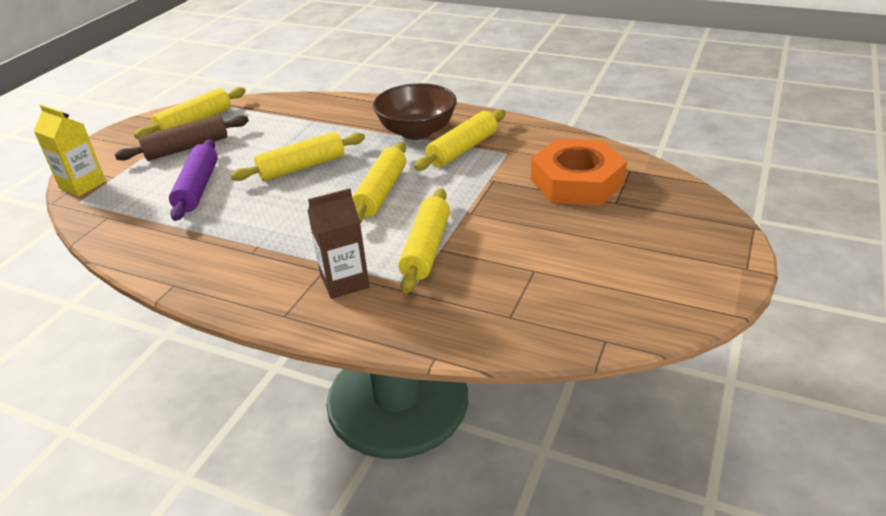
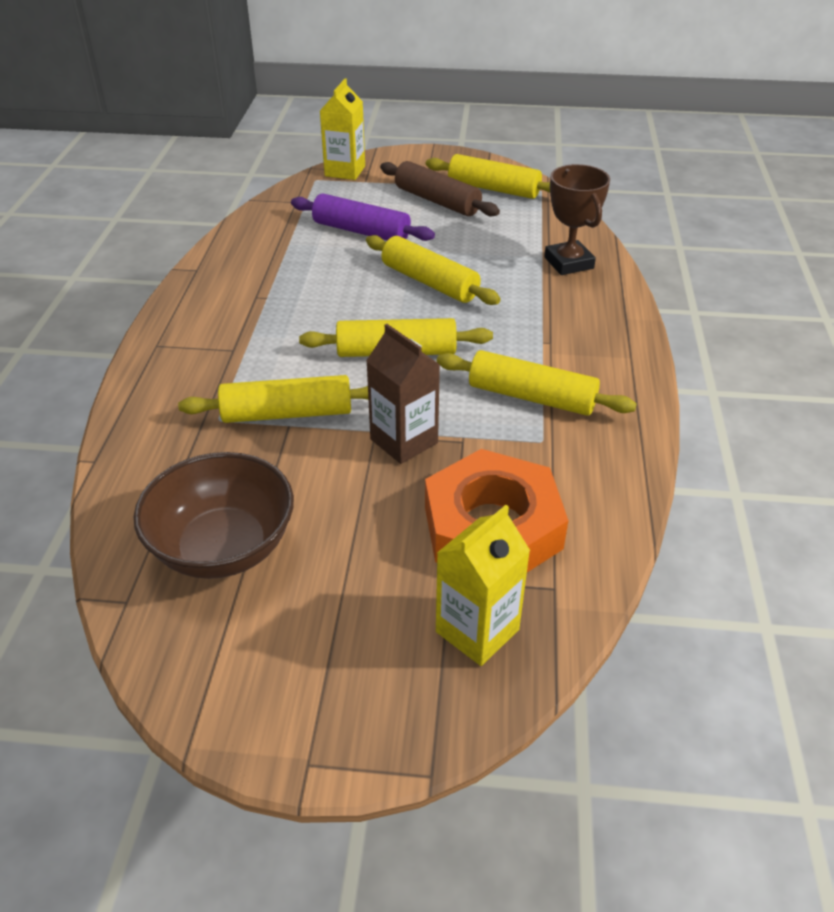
camera: 70 degrees right, 5 degrees up
purple rolling pin [169,139,218,221] -> purple rolling pin turned 45 degrees clockwise [291,193,435,241]
brown carton [308,188,370,299] -> brown carton moved to [366,324,440,464]
brown bowl [373,83,457,140] -> brown bowl moved to [134,452,294,579]
none -> yellow carton [436,505,530,666]
none -> brown trophy [544,164,610,275]

